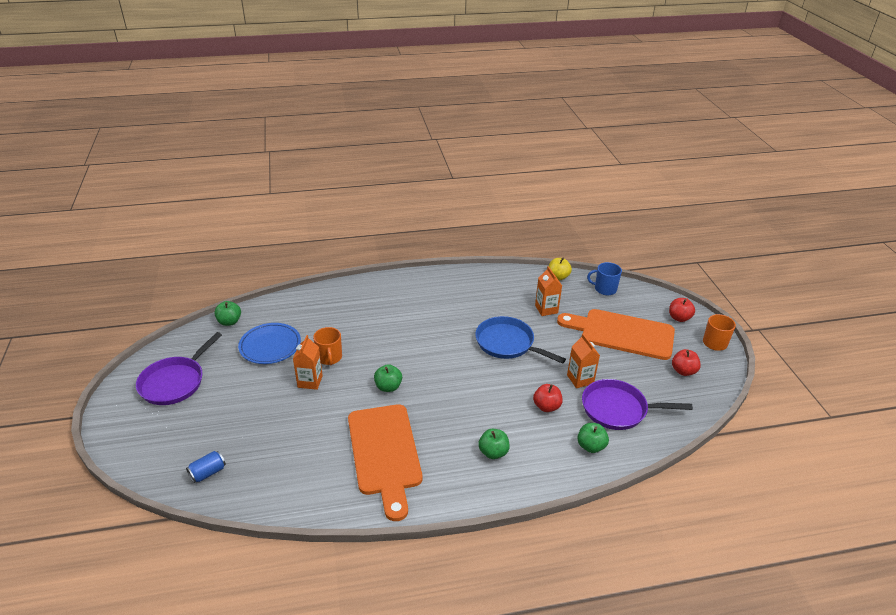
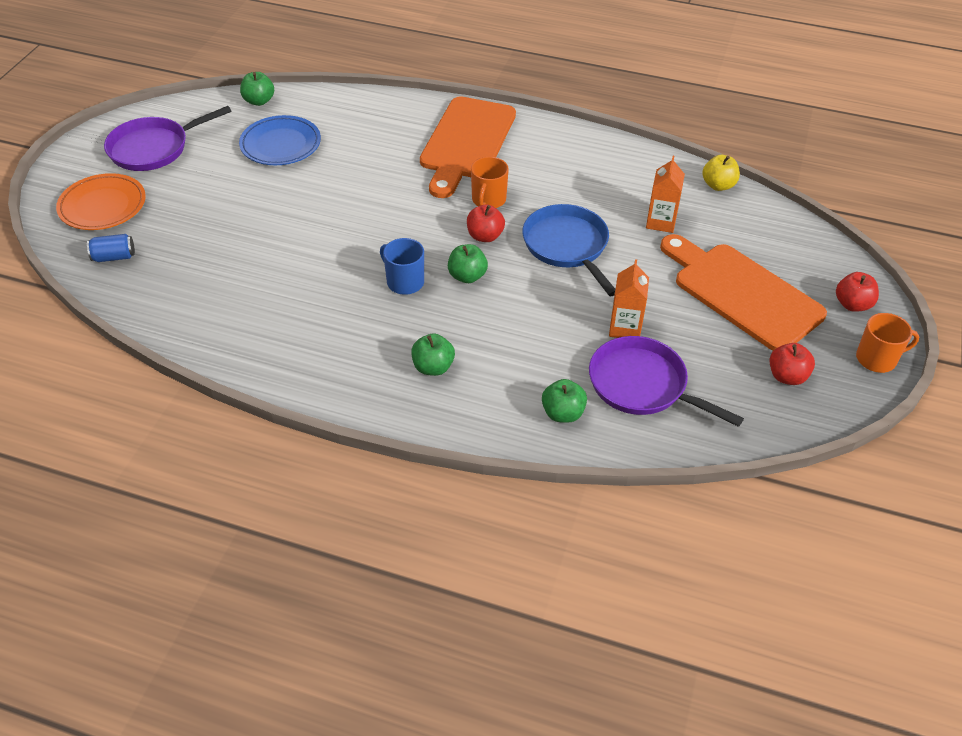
camera: 30 degrees right, 10 degrees up
orange carton [293,335,323,390] -> none
orange mug [313,327,342,365] -> orange mug moved to [471,157,509,208]
orange cutting board [348,404,422,521] -> orange cutting board moved to [420,97,516,198]
green apple [374,364,402,392] -> green apple moved to [448,244,488,283]
red apple [533,384,562,412] -> red apple moved to [467,204,505,242]
blue mug [587,262,622,295] -> blue mug moved to [380,238,424,295]
none -> orange plate [56,173,146,230]

